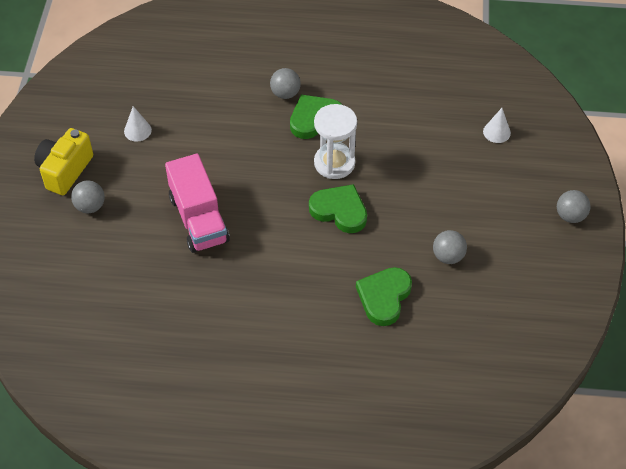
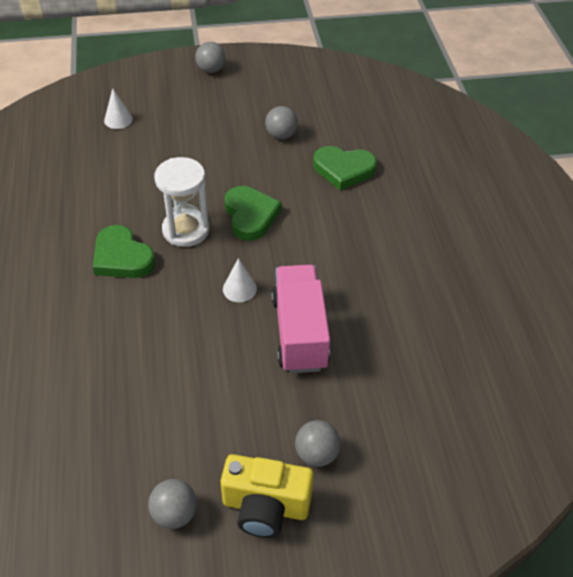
camera: 105 degrees left, 5 degrees down
white cone [124,106,152,142] -> white cone moved to [223,258,257,302]
pink truck [165,154,230,253] -> pink truck turned 60 degrees counterclockwise [271,265,330,373]
grey ball [270,68,301,99] -> grey ball moved to [148,479,197,529]
green heart [309,184,367,233] -> green heart turned 150 degrees clockwise [225,186,282,241]

